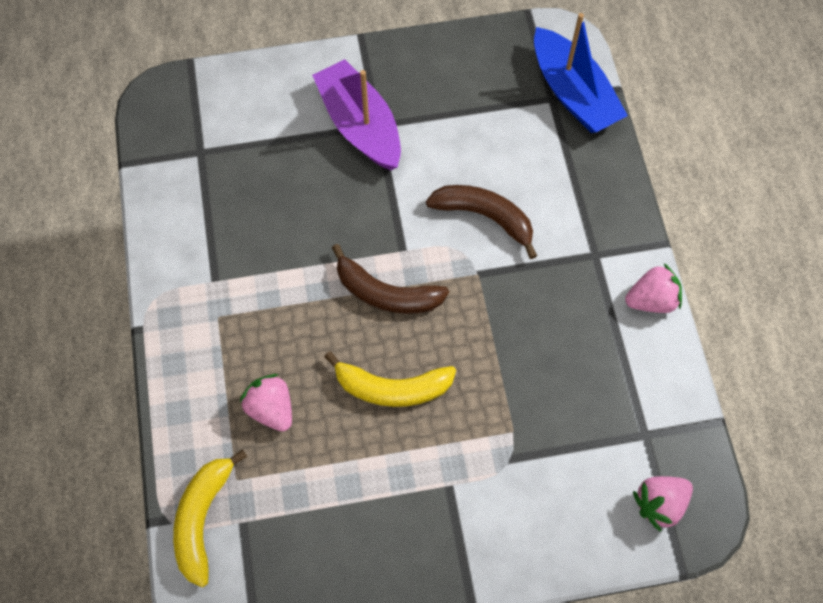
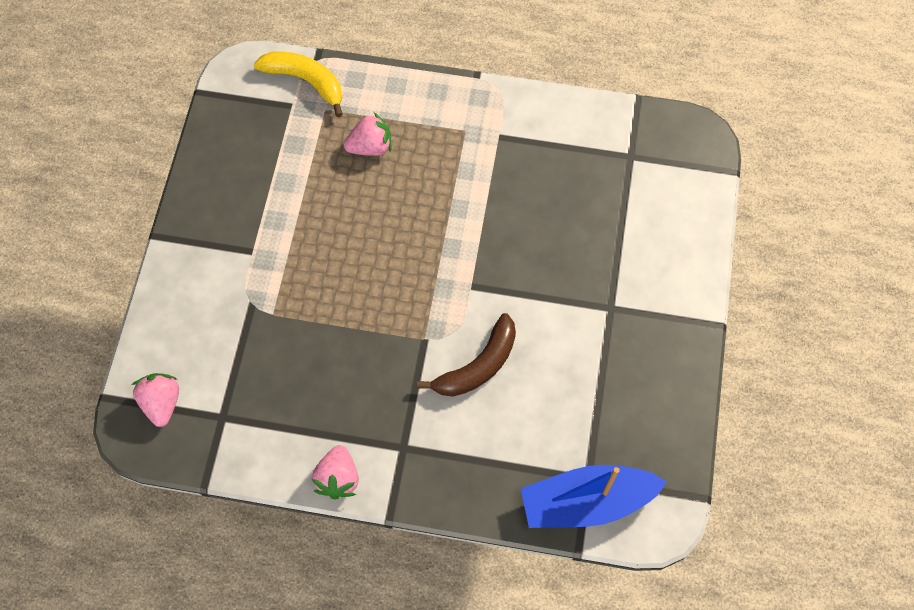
camera: 110 degrees right, 0 degrees up
purple boat [312,59,401,170] -> none
yellow banana [325,351,456,407] -> none
brown banana [332,244,449,314] -> none

